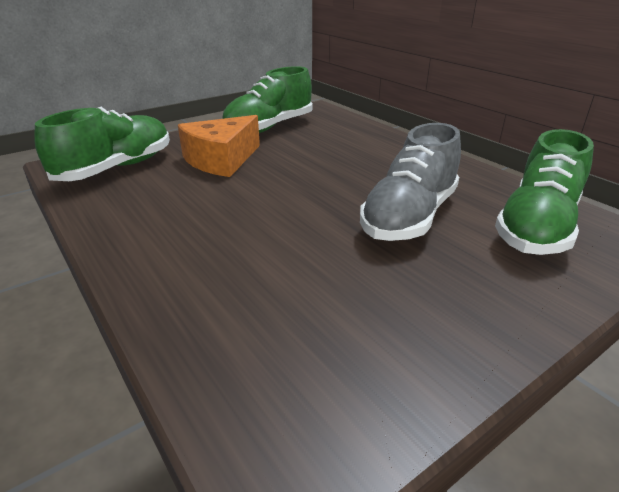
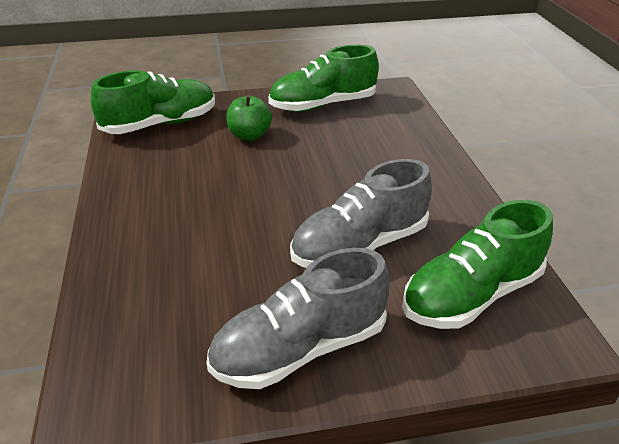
camera: 25 degrees right, 5 degrees up
orange cheese [178,115,260,177] -> green apple [226,94,272,141]
none -> grey shoe [207,248,390,389]

